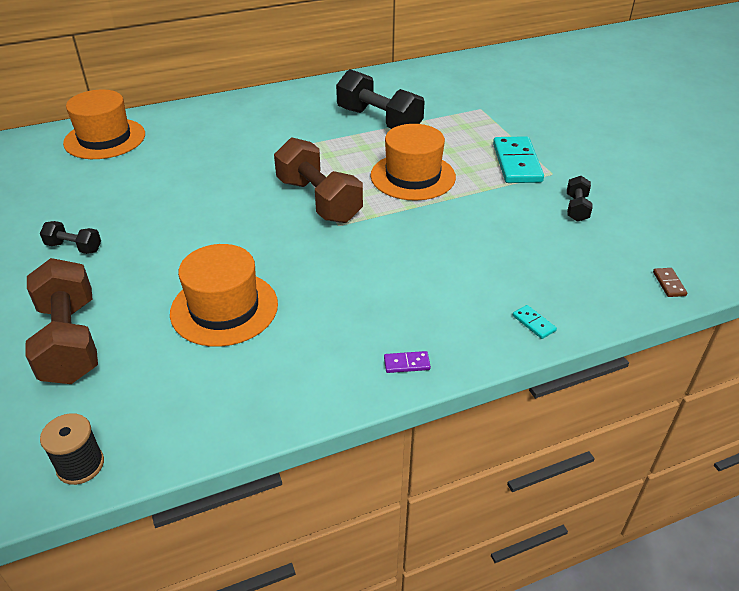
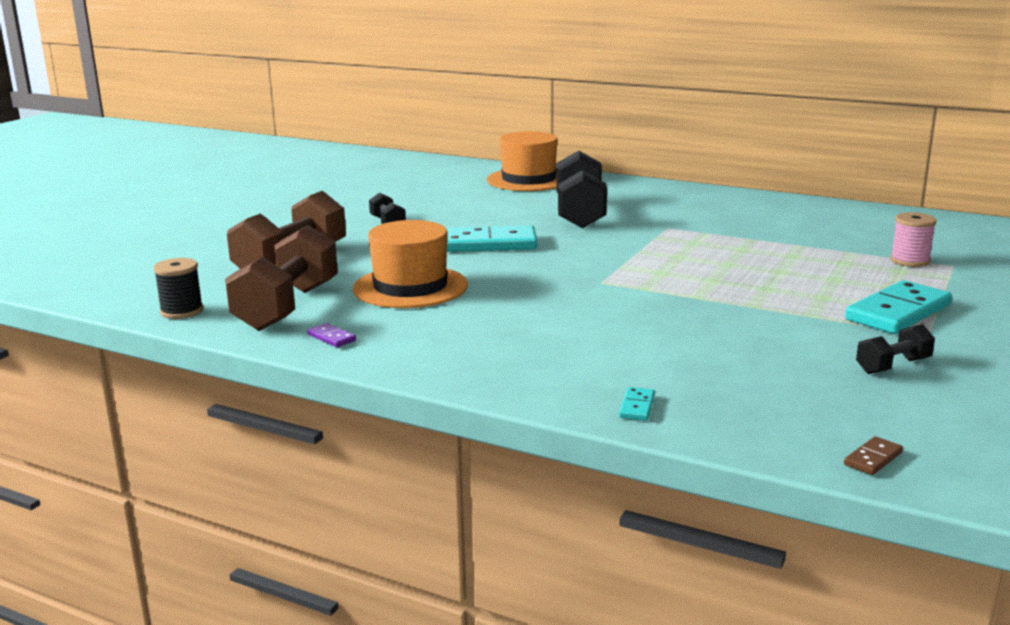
camera: 50 degrees right, 20 degrees down
brown dumbbell [274,137,363,223] -> brown dumbbell moved to [225,225,338,331]
black dumbbell [336,69,425,129] -> black dumbbell moved to [556,151,607,228]
orange hat [370,124,456,201] -> none
purple domino [384,351,431,373] -> purple domino moved to [307,323,356,347]
none -> turquoise domino [446,225,538,252]
none -> pink spool [890,212,936,267]

